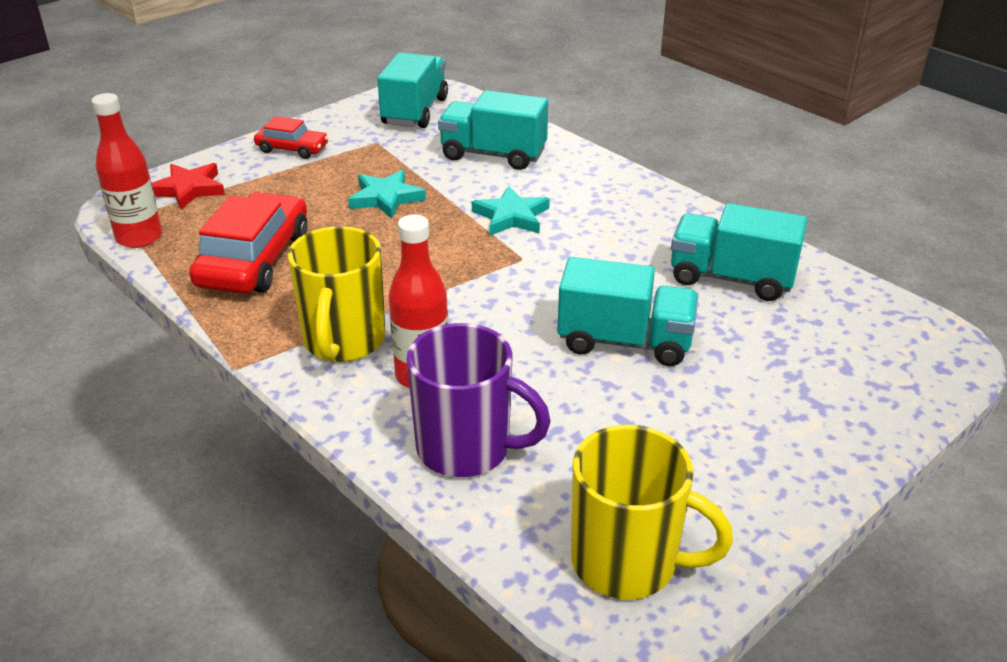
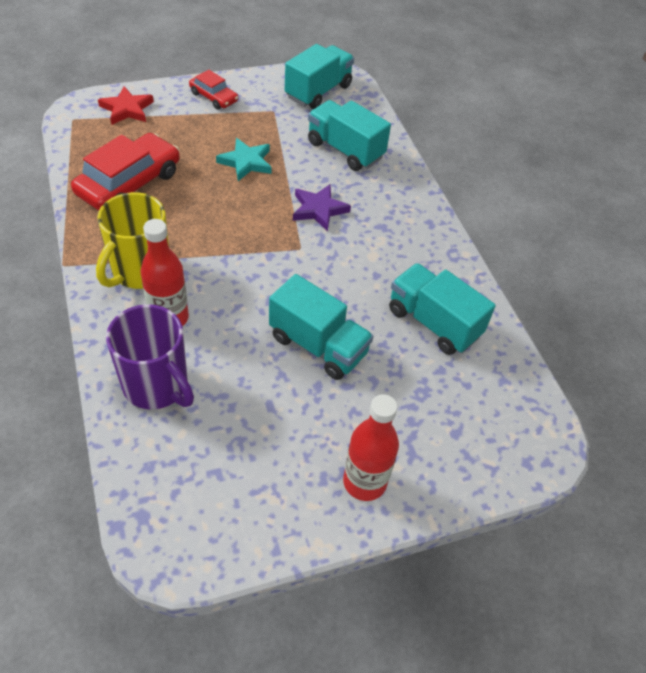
camera: 20 degrees right, 15 degrees up
red bottle [91,93,162,248] -> red bottle moved to [343,394,399,501]
turquoise star [472,186,550,236] -> purple star [293,184,351,232]
yellow mug [571,425,733,599] -> none

